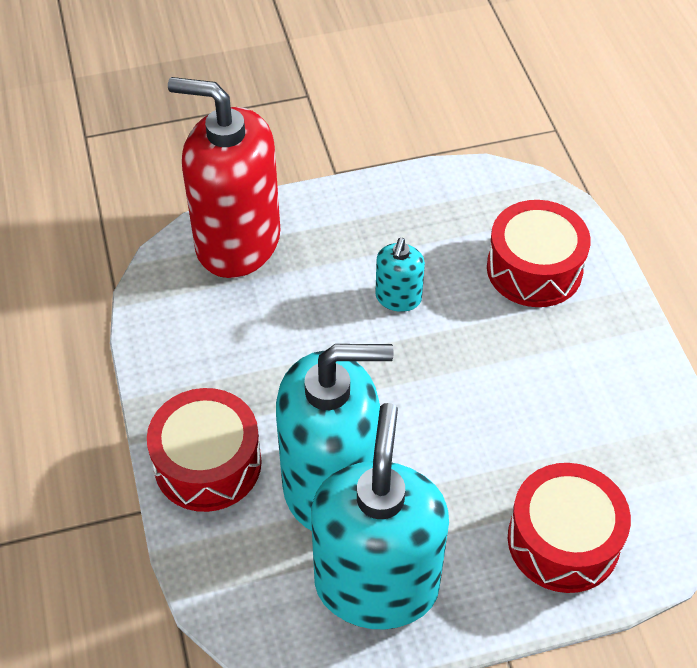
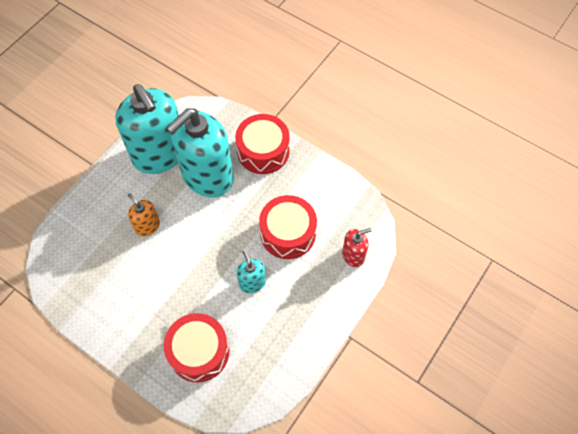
camera: 140 degrees right, 10 degrees up
red soap dispenser [168,77,280,278] -> red soap dispenser [342,228,372,267], size x0.44
red drum [508,463,631,593] -> red drum moved to [259,195,317,259]
none -> orange soap dispenser [128,193,160,237]

